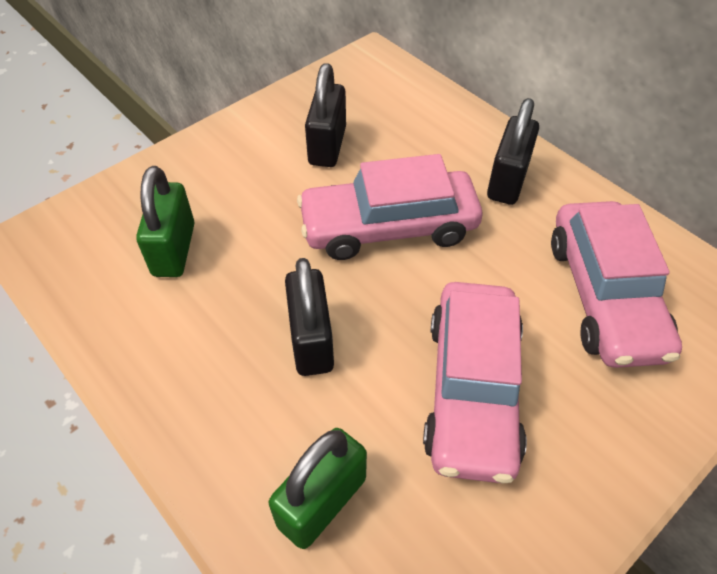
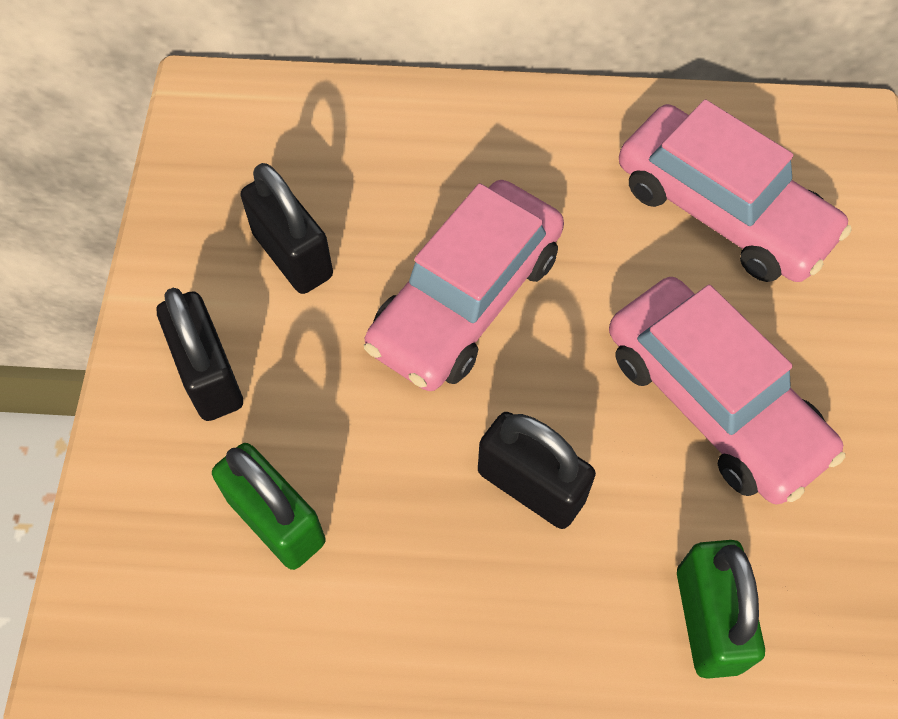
camera: 45 degrees left, 10 degrees up
black padlock [487,98,539,205] -> black padlock moved to [157,288,243,421]

